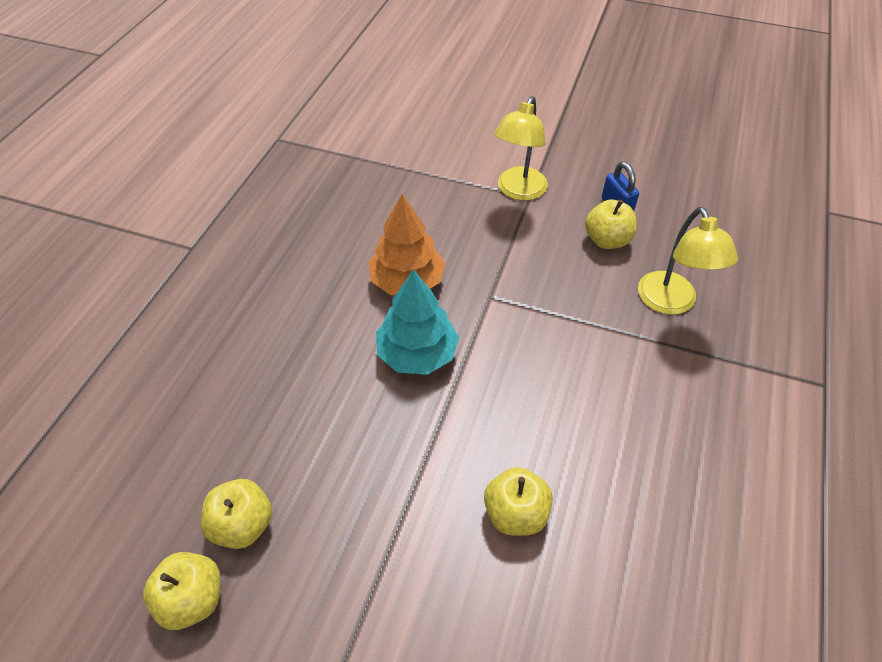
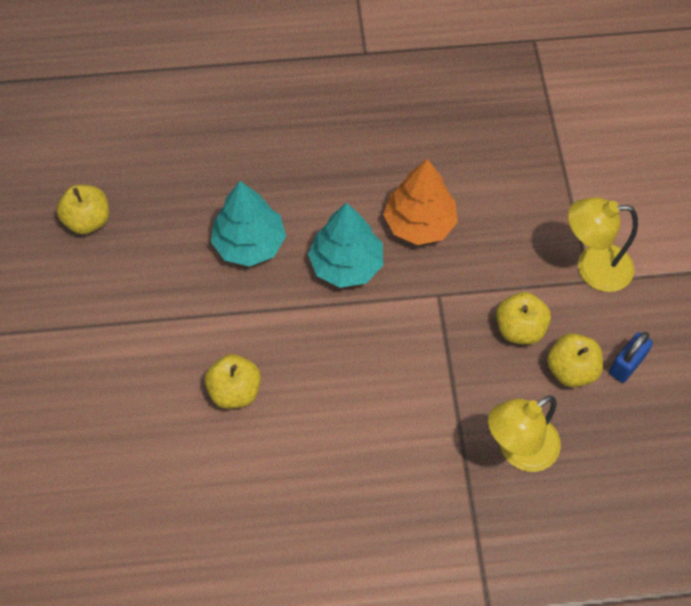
camera: 65 degrees right, 10 degrees up
yellow apple [201,479,272,549] -> yellow apple moved to [496,292,551,345]
none -> turquoise tree [211,181,286,266]

